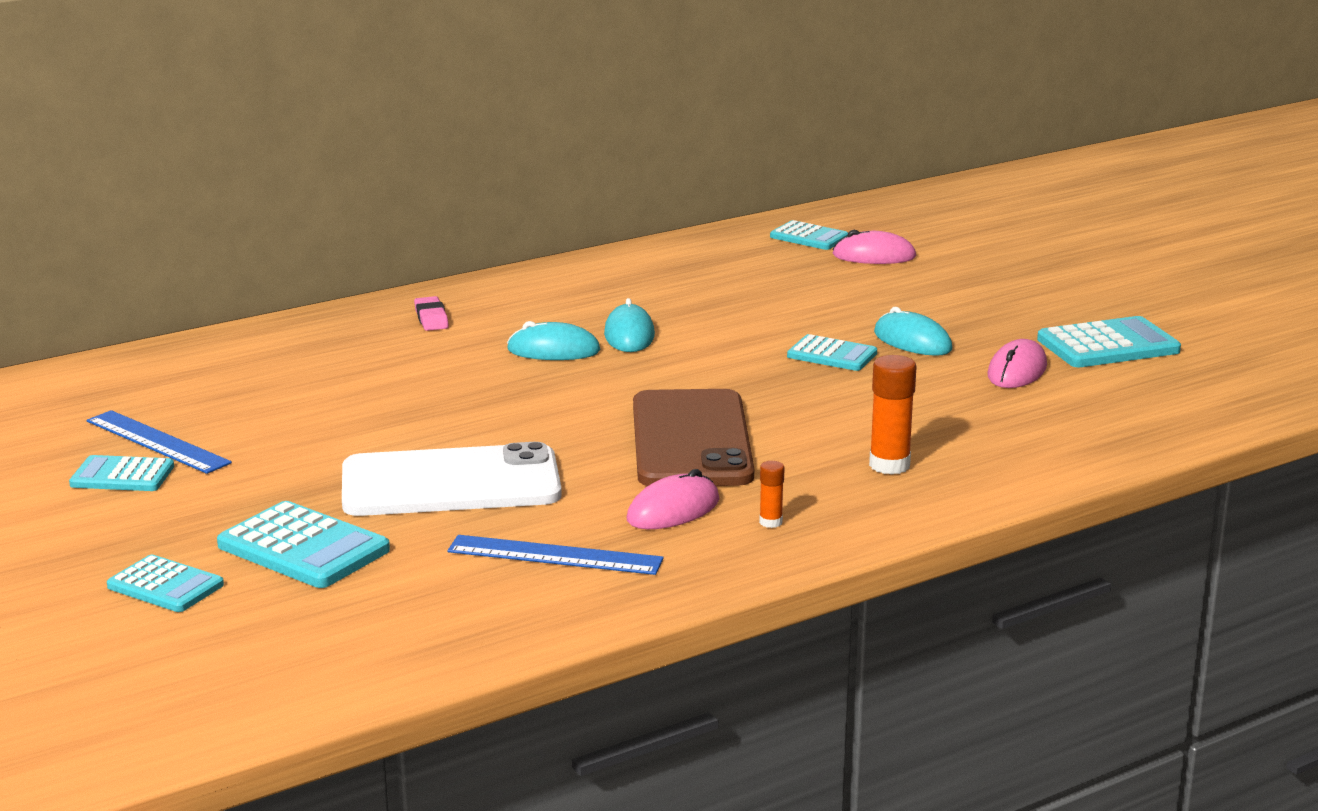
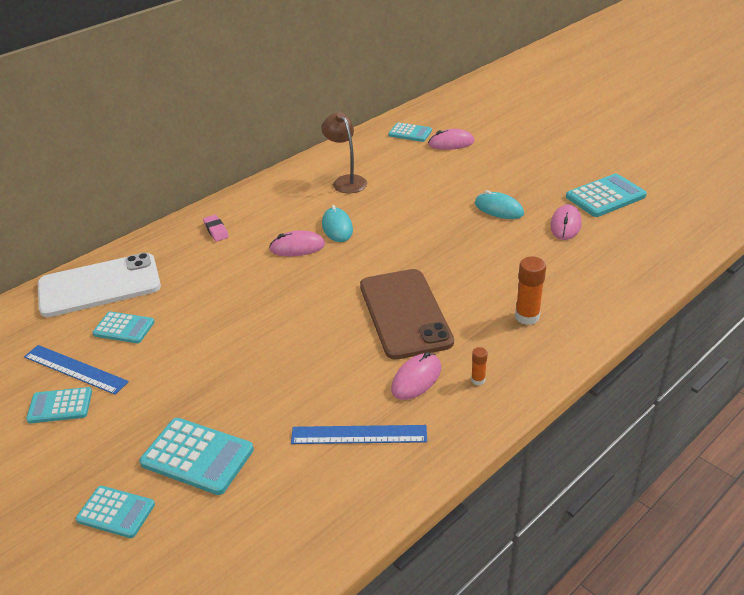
camera: 10 degrees left, 15 degrees up
white phone [342,442,562,516] -> white phone moved to [38,253,161,317]
turquoise mouse [507,321,601,360] -> pink mouse [269,230,325,256]
turquoise calculator [787,334,877,371] -> turquoise calculator moved to [92,311,154,343]
none -> brown lamp [321,112,367,193]

